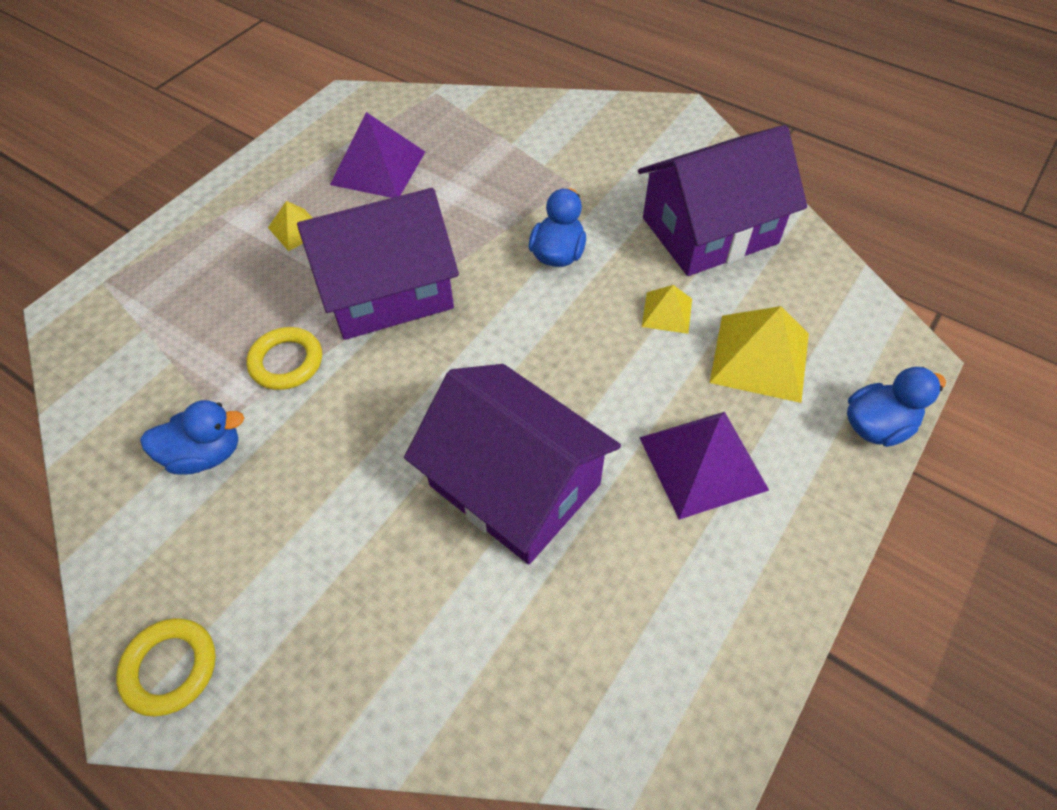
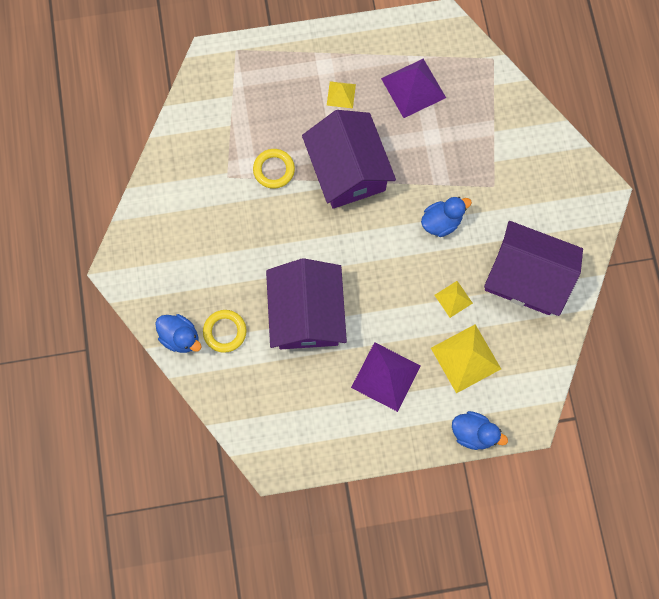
camera: 45 degrees right, 20 degrees up
yellow ring [116,618,216,716] -> yellow ring moved to [203,310,247,353]
blue duck [140,400,244,475] -> blue duck moved to [155,314,201,353]
purple house [297,188,459,340] -> purple house turned 45 degrees clockwise [302,110,396,209]

